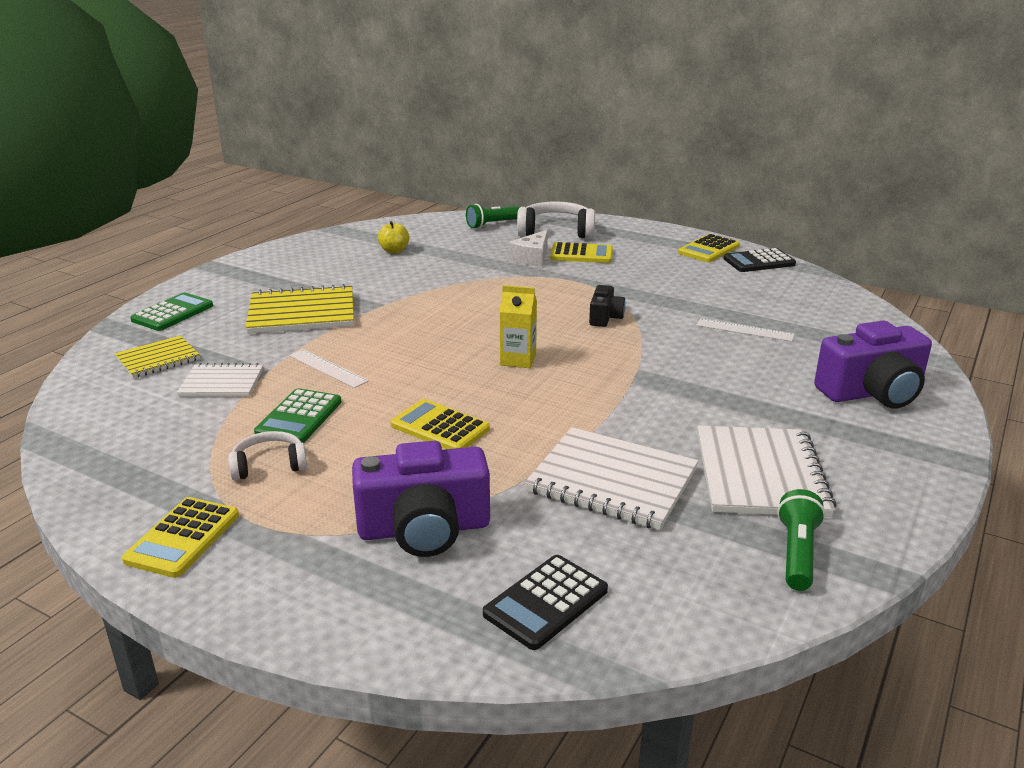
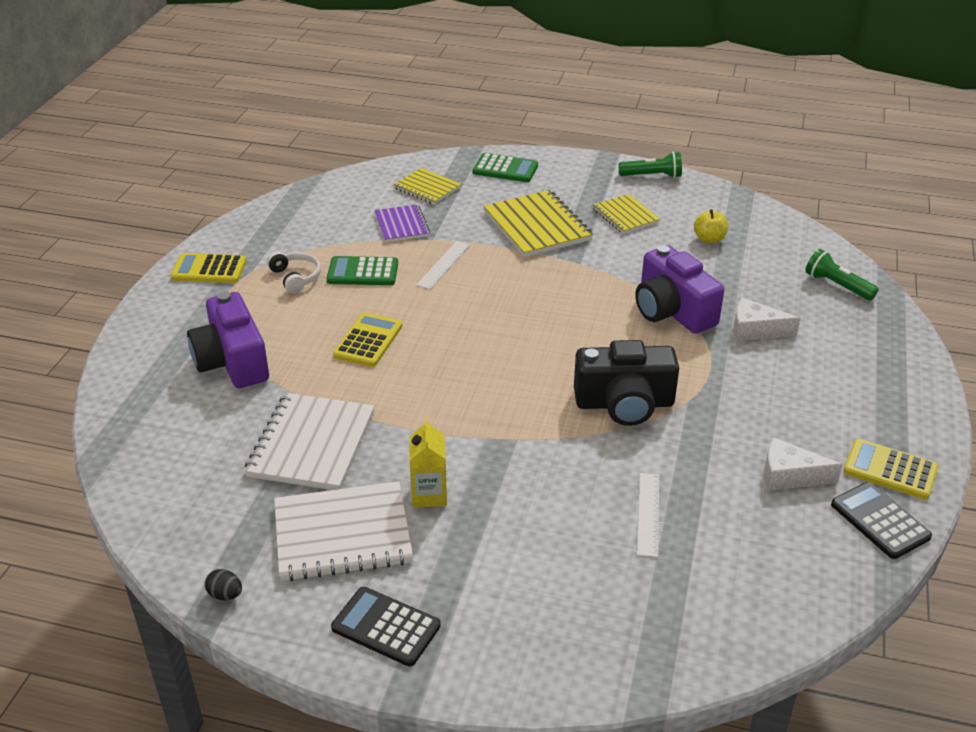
camera: 75 degrees right, 10 degrees up
white notebook [177,363,263,397] -> purple notebook [374,204,430,242]
black calculator [483,555,608,650] -> black calculator moved to [331,587,441,666]
yellow carton [499,285,537,368] -> yellow carton moved to [409,418,447,507]
white headphones [517,202,595,239] -> none
yellow calculator [550,242,613,263] -> none
black camera [589,285,626,327] -> black camera [574,340,679,426], size x1.89
green flashlight [777,489,826,591] -> green flashlight moved to [618,152,682,178]
purple camera [814,321,932,409] -> purple camera moved to [635,245,724,334]
none -> black egg [205,569,242,600]
none -> yellow notebook [592,194,660,234]
none -> white cheese [764,437,843,491]

